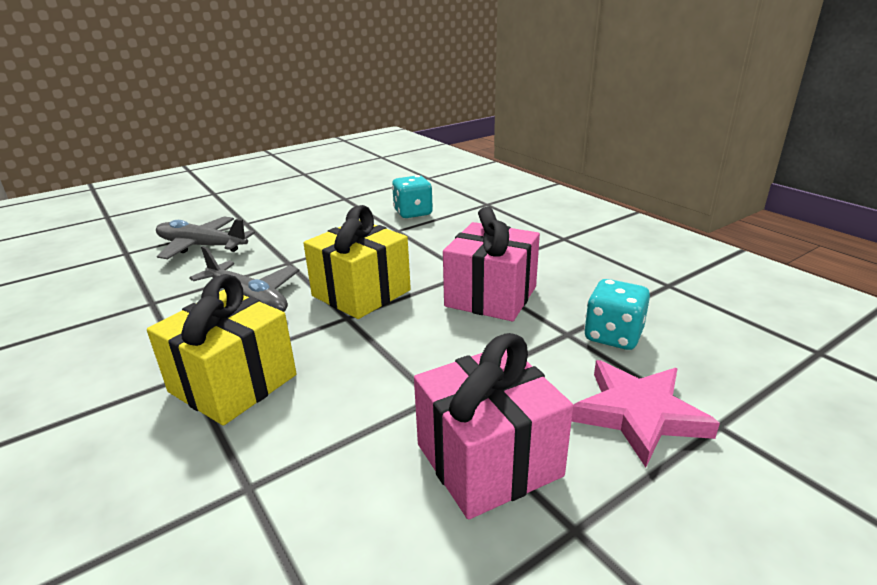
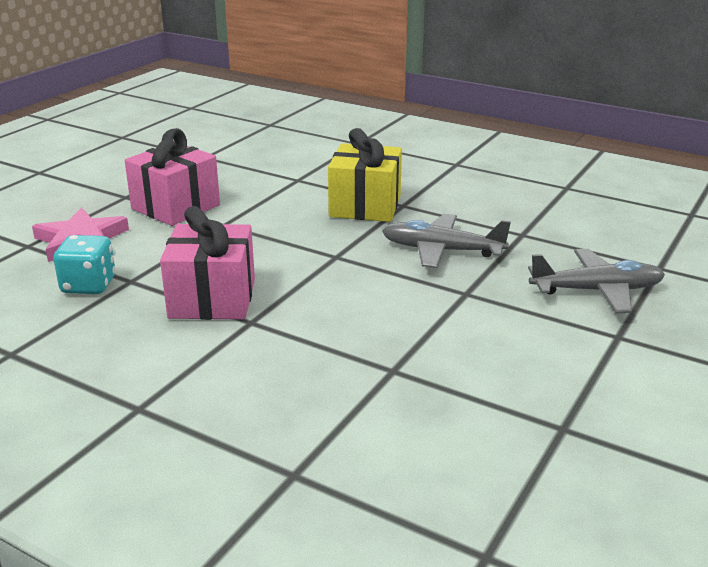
camera: 155 degrees right, 0 degrees up
yellow gift [303,205,411,319] -> none
turquoise dice [392,175,433,218] -> none

